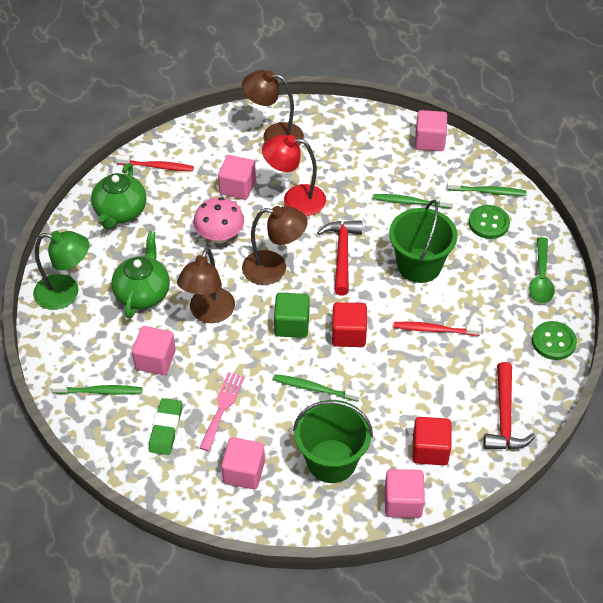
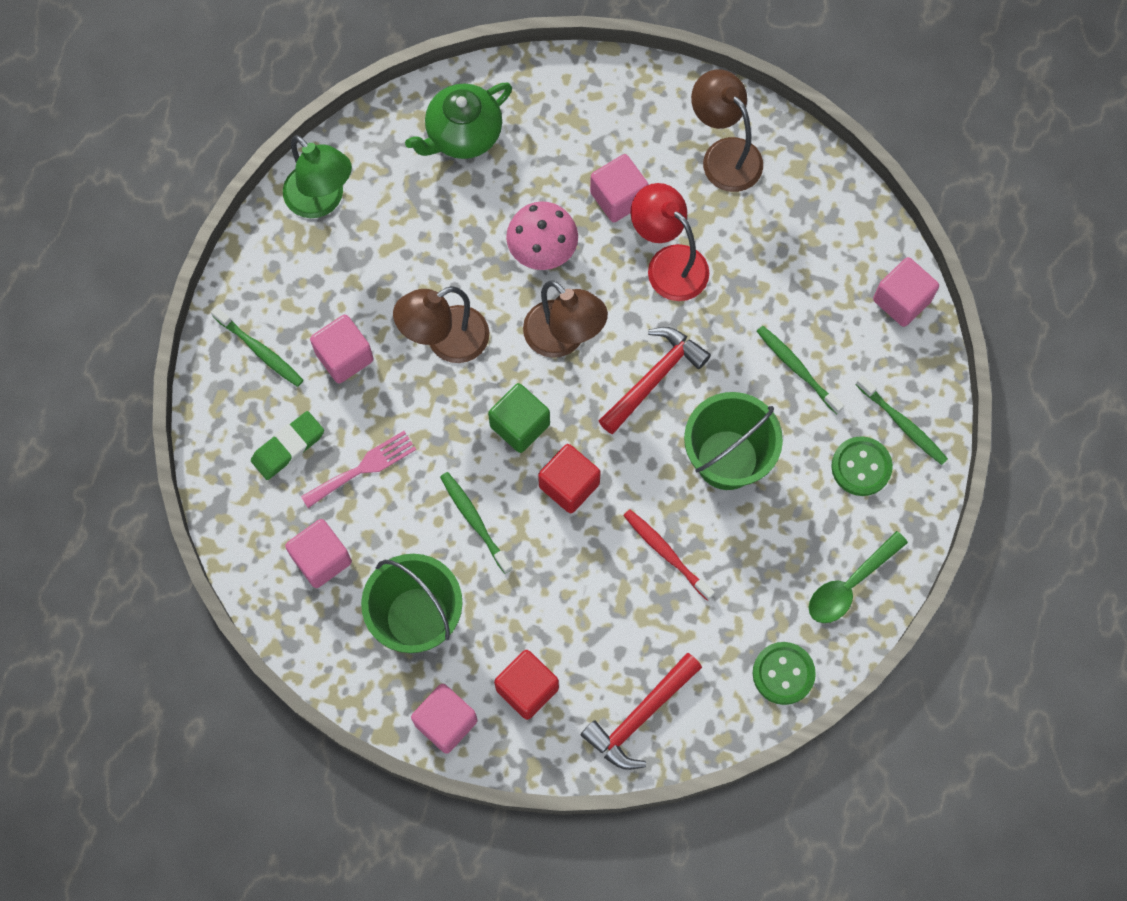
camera: 40 degrees right, 20 degrees up
green teapot [111,231,170,319] -> none
red toothbrush [116,155,194,171] -> none

